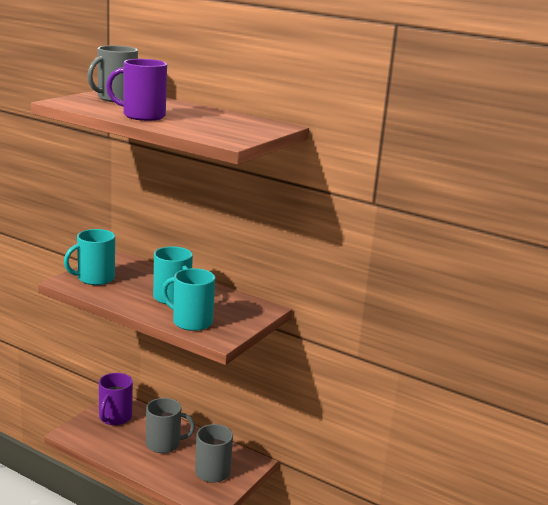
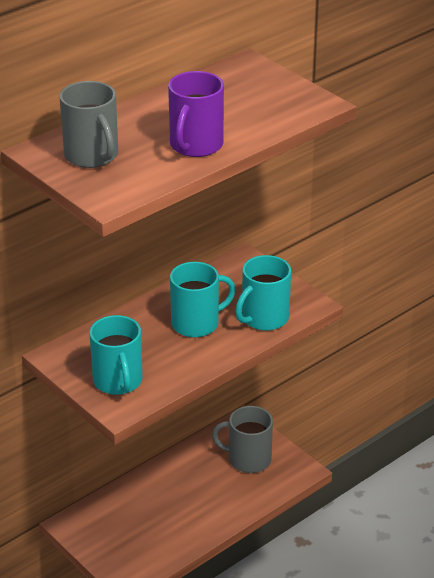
camera: 70 degrees left, 15 degrees up
purple mug [99,373,133,425] -> none
grey mug [146,398,195,453] -> none

